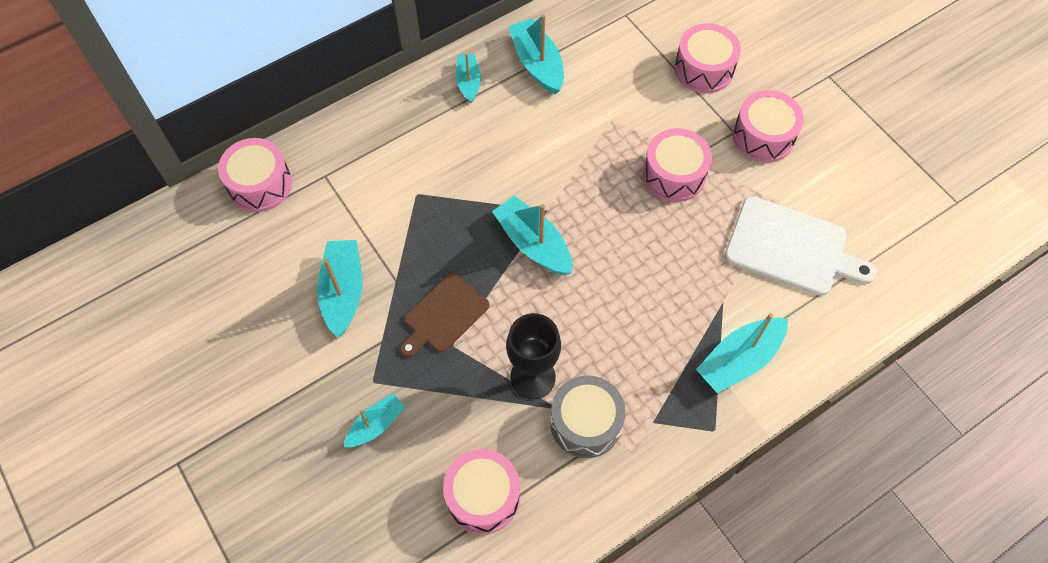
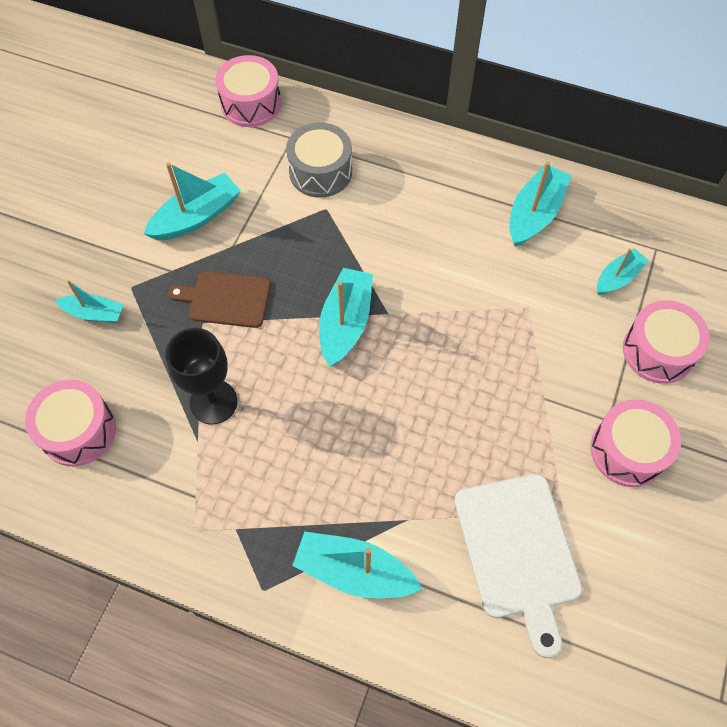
camera: 55 degrees right, 0 degrees up
turquoise boat [456,53,481,103] -> turquoise boat moved to [597,248,649,295]
grey drum [550,375,626,458] -> grey drum moved to [286,122,352,198]
pink drum [643,128,712,202] -> none

